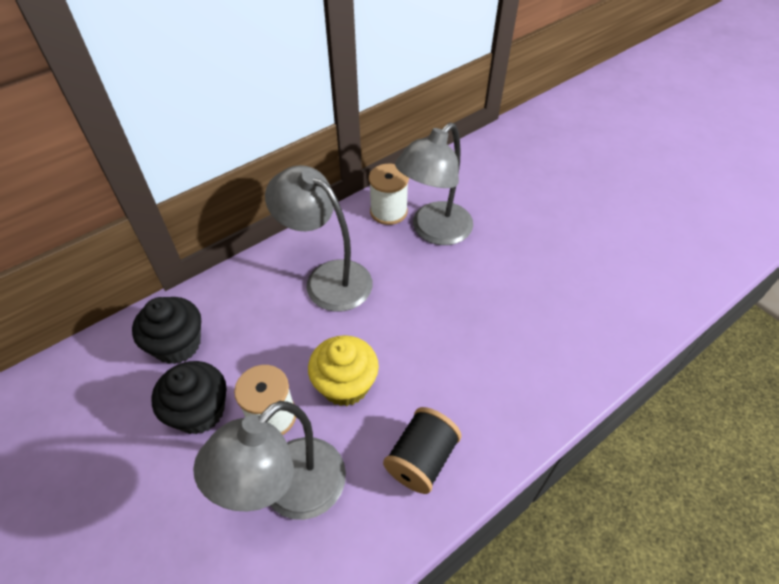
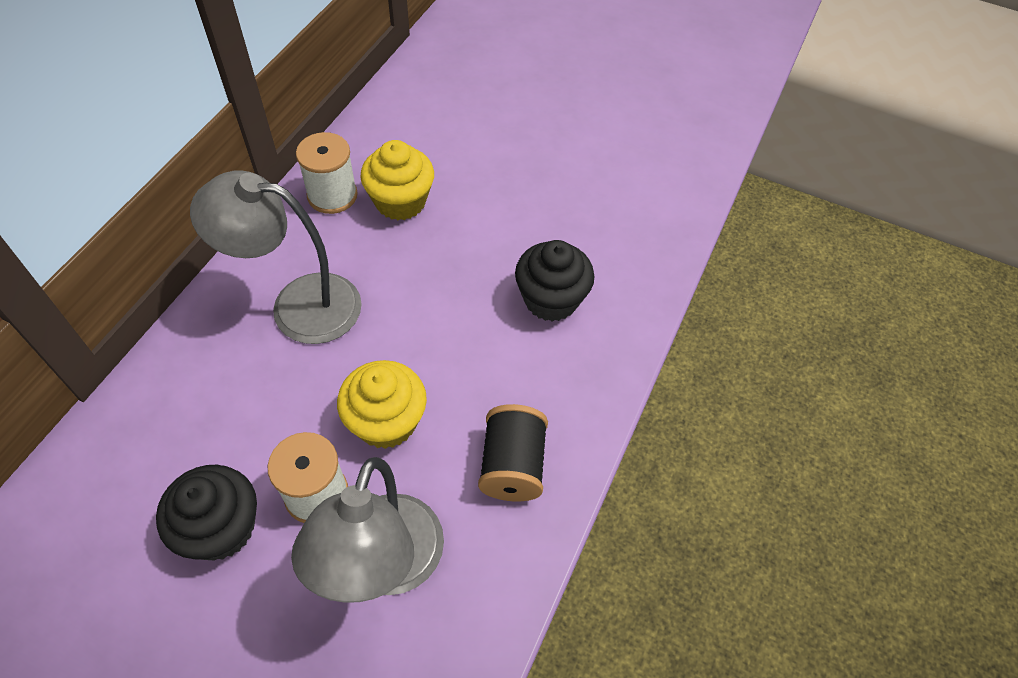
camera: 30 degrees left, 5 degrees up
black cupcake [132,297,201,364] -> black cupcake moved to [515,240,595,322]
grey lamp [395,122,473,245] -> yellow cupcake [360,140,434,220]

